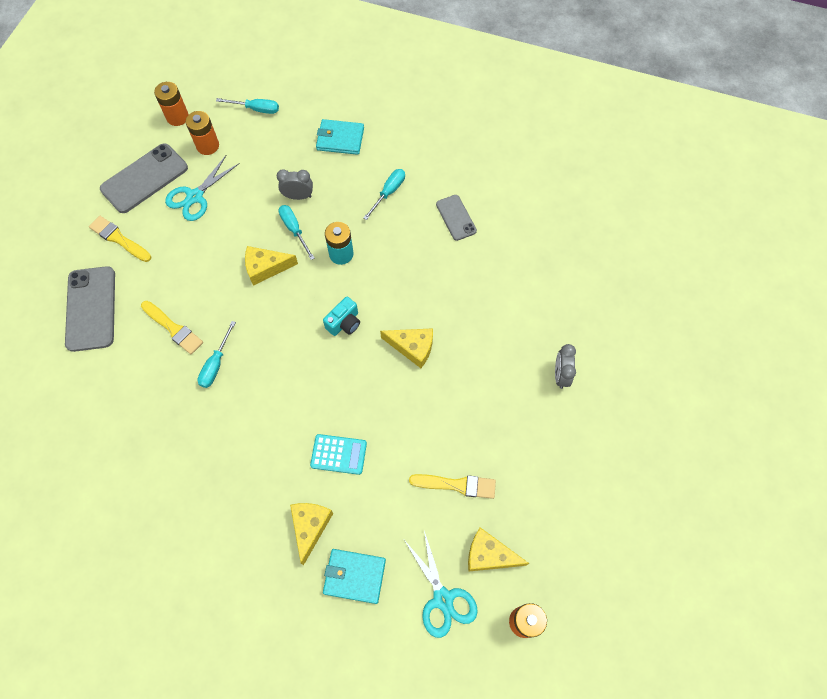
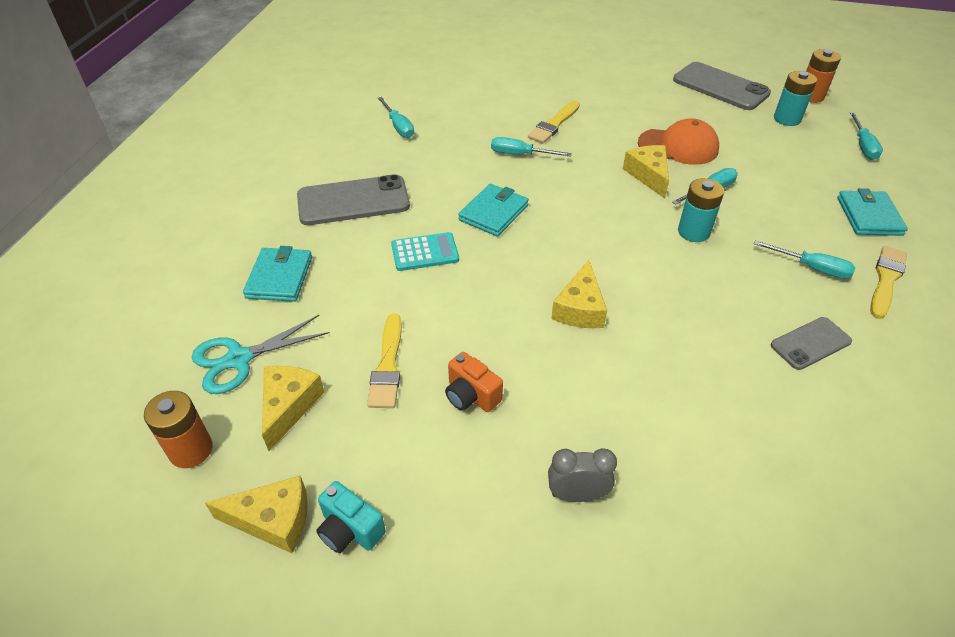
camera: 85 degrees right, 20 degrees down
grey phone [65,266,115,352] -> grey phone moved to [297,174,410,225]
yellow brush [89,216,151,262] -> yellow brush moved to [870,246,907,319]
turquoise scissors [165,156,240,221] -> none
orange battery [186,111,219,155] -> turquoise battery [774,71,817,126]
grey clock [277,169,313,200] -> none
yellow cheese [290,503,333,566] -> yellow cheese moved to [205,475,308,553]
turquoise calculator [310,434,367,475] -> turquoise calculator turned 105 degrees counterclockwise [391,232,459,271]
turquoise camera [323,297,360,336] -> turquoise camera moved to [316,481,386,553]
none -> turquoise screwdriver [378,97,414,138]
none -> orange camera [445,352,503,412]
none -> turquoise wallet [458,184,529,236]
none -> orange cap [638,118,719,165]

